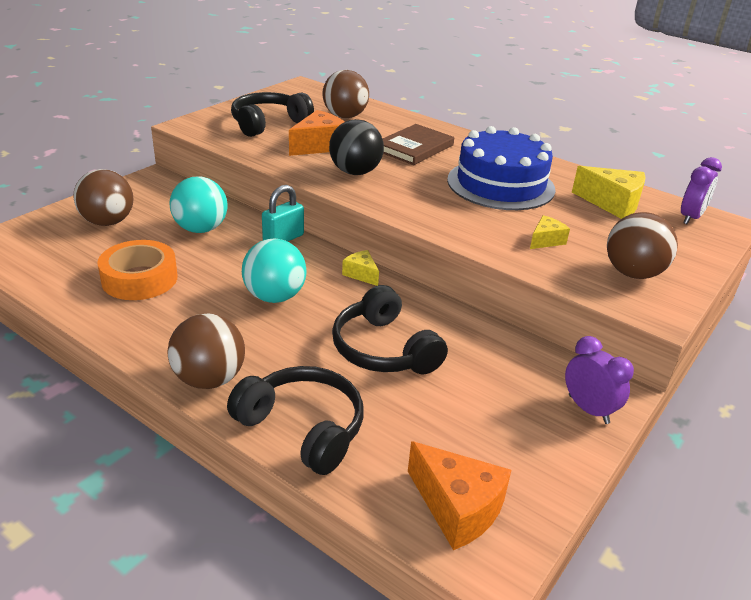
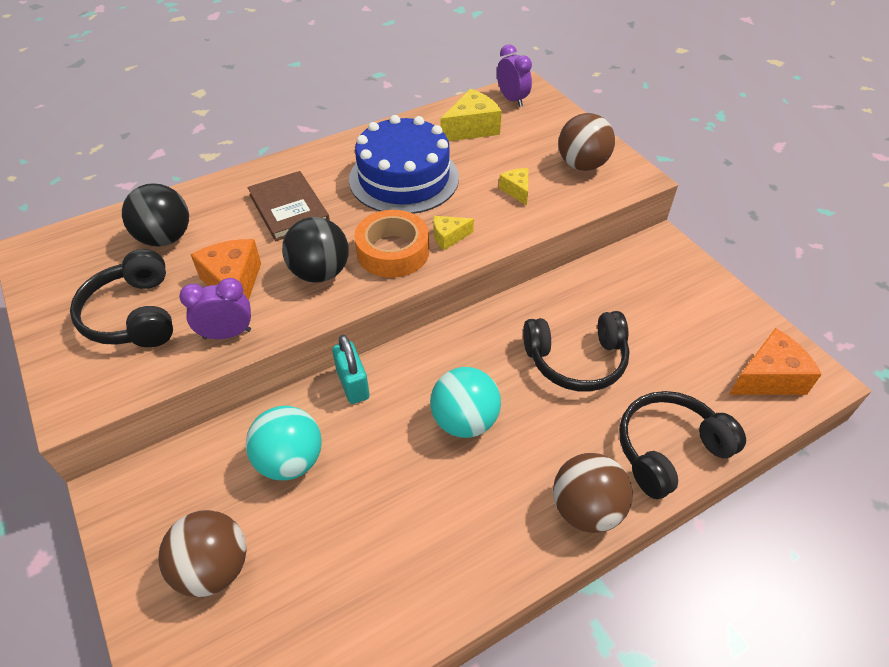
camera: 65 degrees left, 15 degrees up
orange tape [97,240,178,300] -> orange tape moved to [354,210,429,278]
brown ball [323,70,369,118] -> black ball [122,183,189,247]
yellow cheese [342,250,379,286] -> yellow cheese moved to [433,216,474,250]
purple clock [565,336,634,424] -> purple clock moved to [179,278,251,339]

